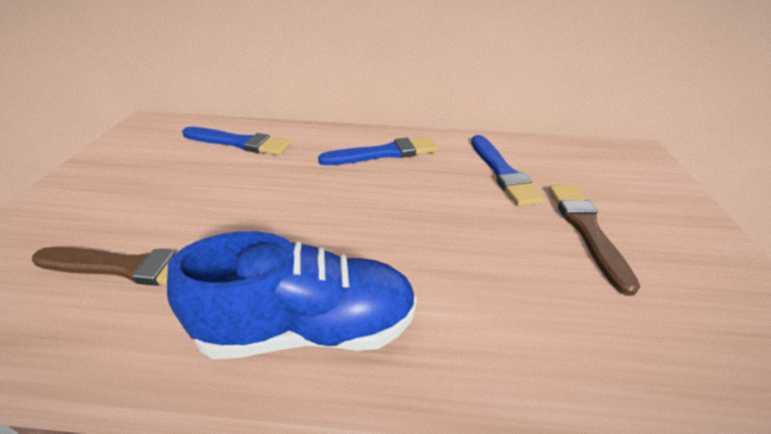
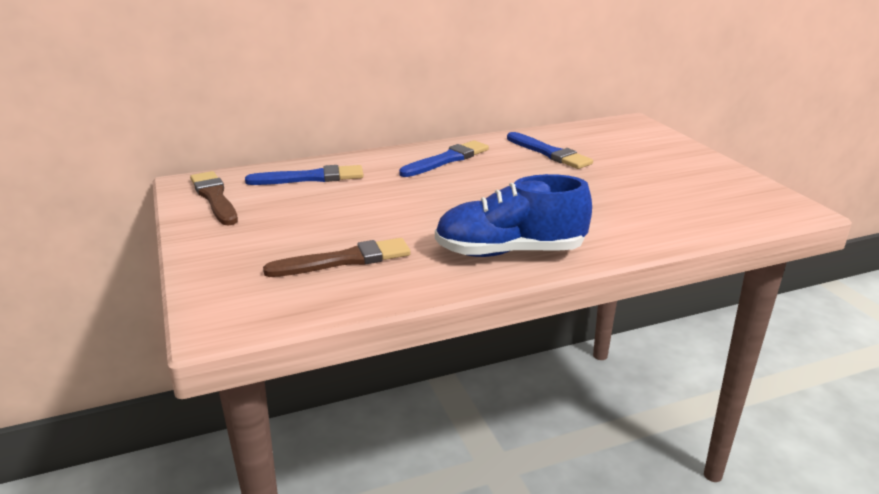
camera: 25 degrees left, 10 degrees down
blue shoe [167,231,417,359] -> blue shoe turned 150 degrees counterclockwise [435,174,592,257]
brown brush [549,185,640,296] -> brown brush moved to [190,171,238,225]

